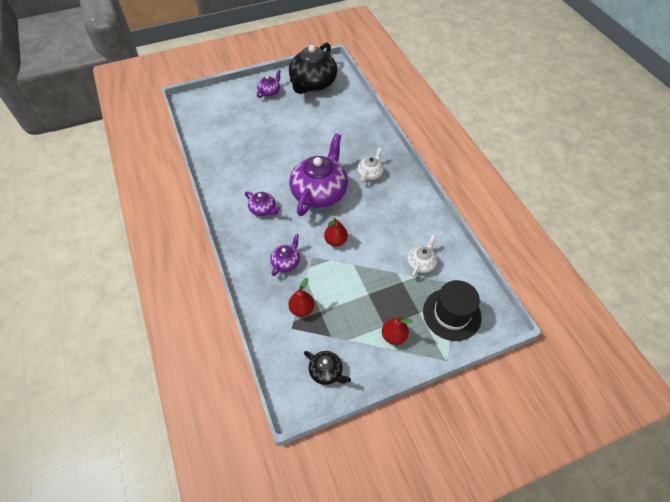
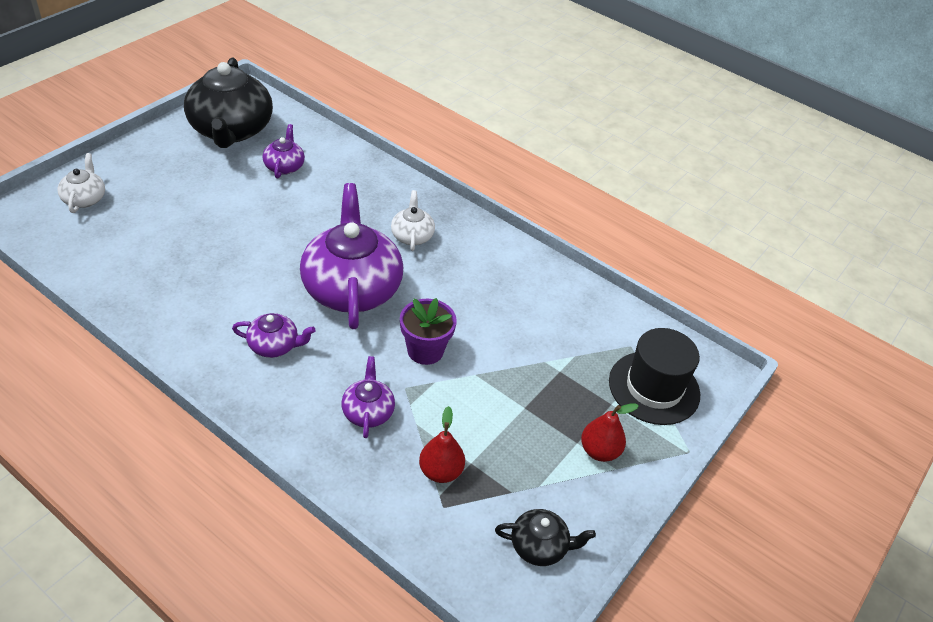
camera: 35 degrees left, 10 degrees down
purple teapot [257,70,281,98] -> purple teapot moved to [263,124,305,178]
red pear [324,218,348,247] -> purple flower pot [400,298,457,365]
white teapot [407,235,437,277] -> white teapot moved to [57,153,105,213]

